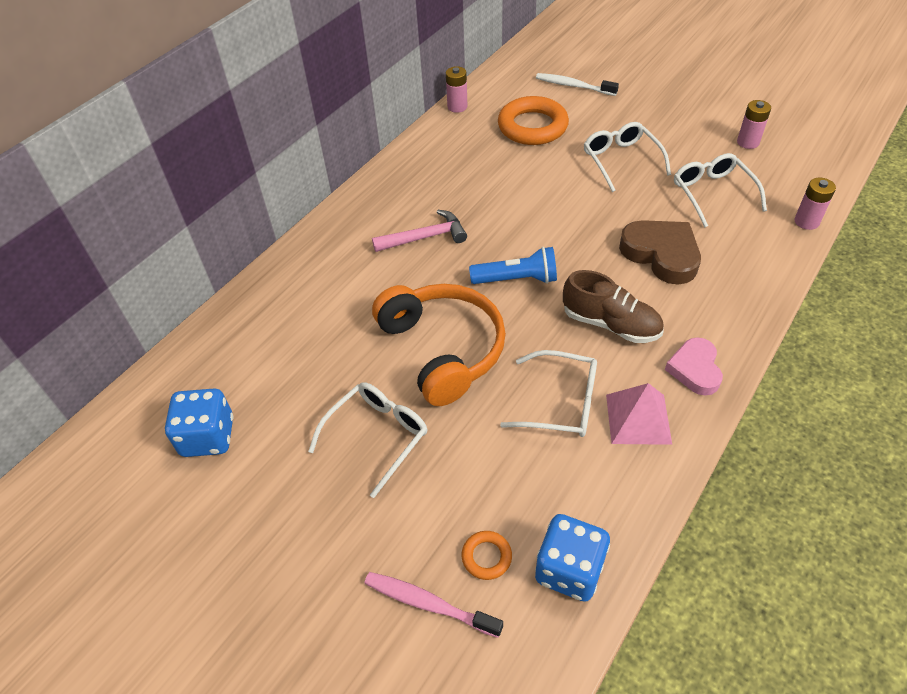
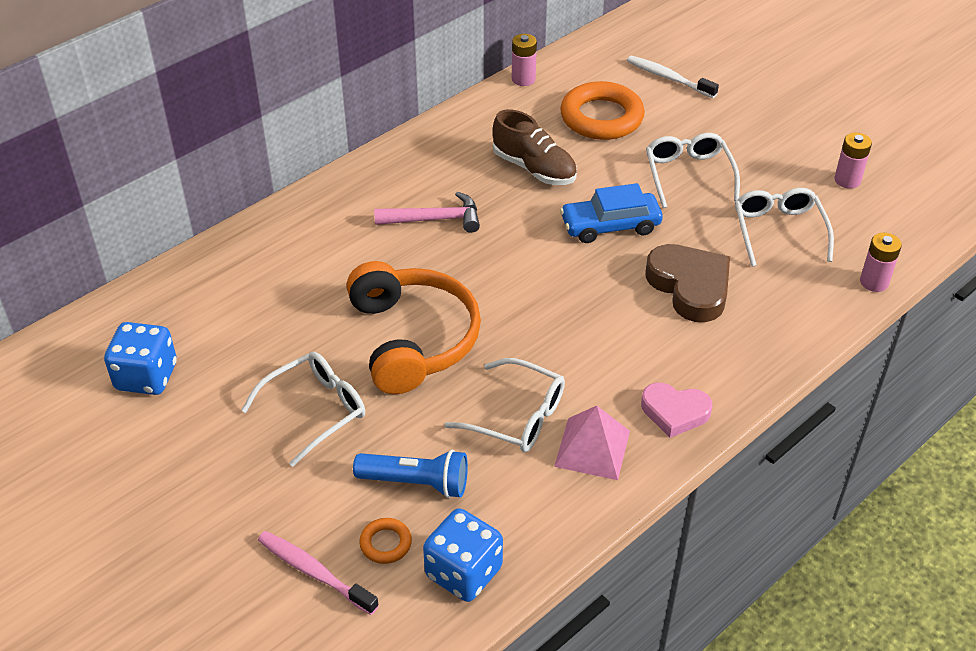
camera: 10 degrees right, 5 degrees down
blue flashlight [469,247,557,284] -> blue flashlight moved to [353,450,468,498]
brown shoe [563,270,663,343] -> brown shoe moved to [493,109,577,185]
pink heart [665,337,723,396] -> pink heart turned 90 degrees counterclockwise [641,383,712,438]
none -> blue car [560,183,663,243]

